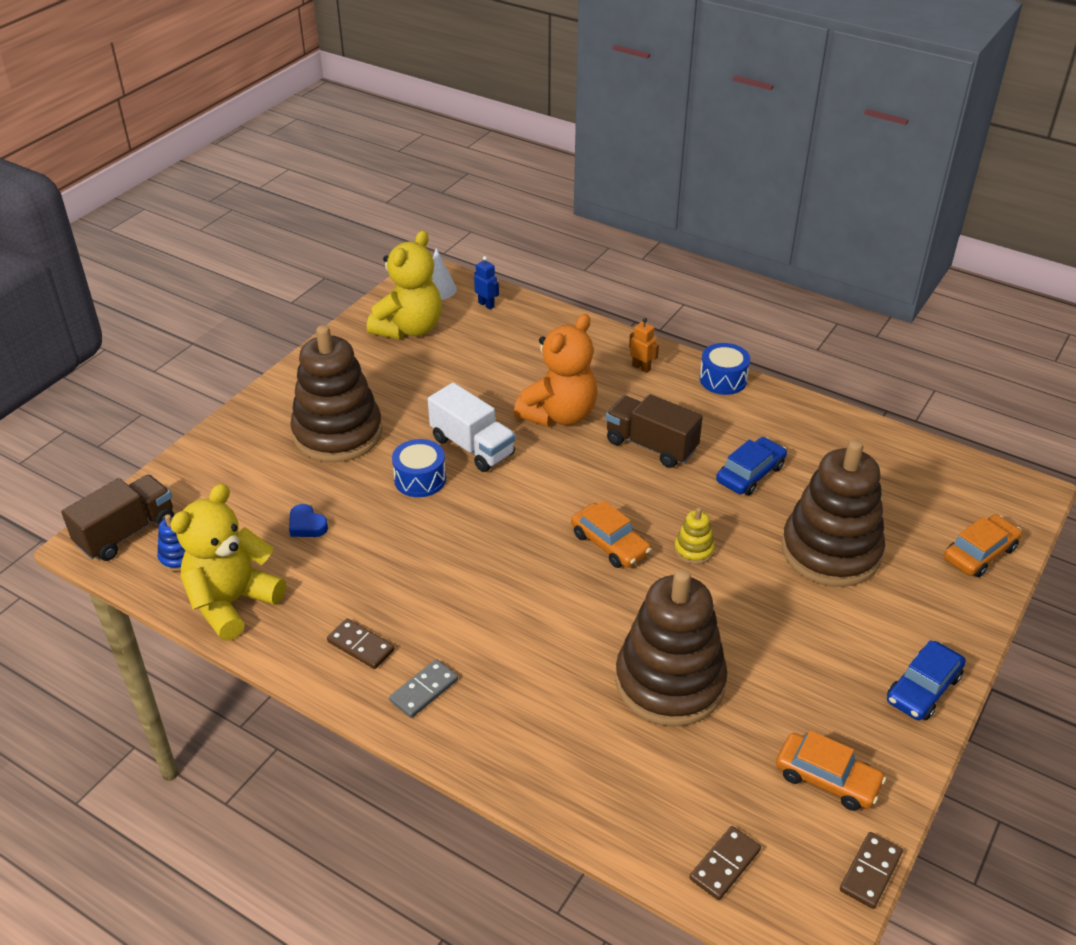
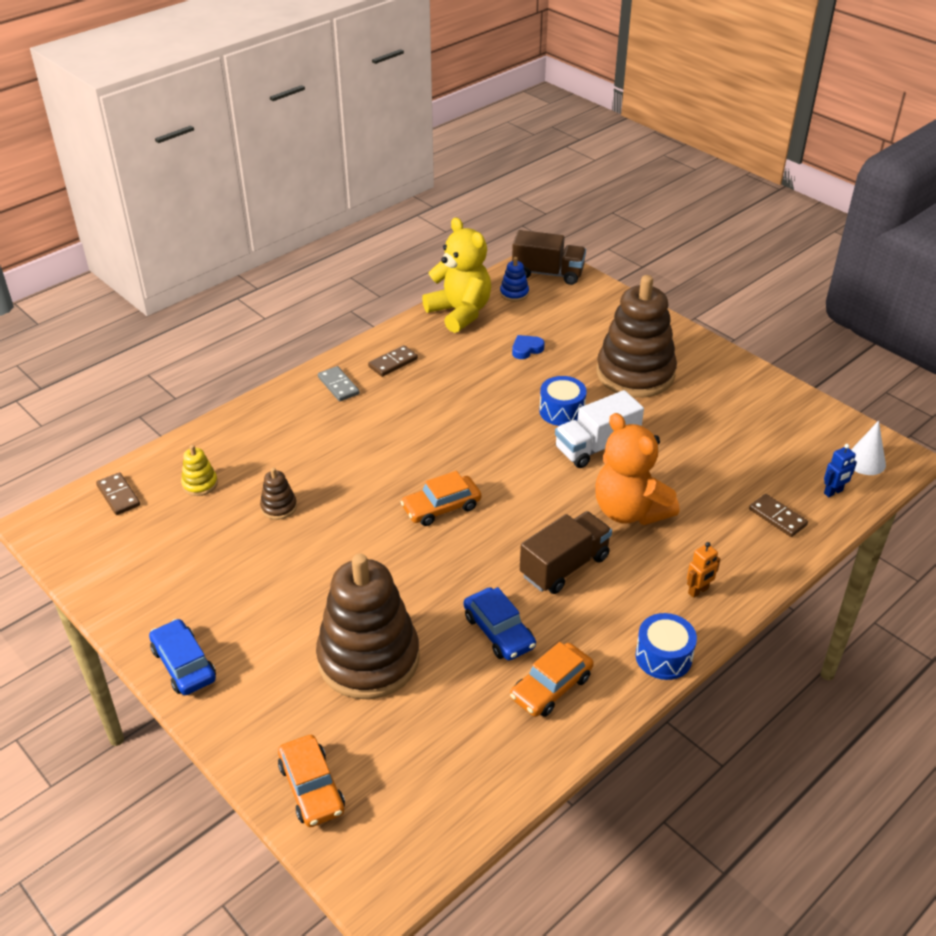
camera: 105 degrees right, 0 degrees up
brown truck [61,475,174,561] -> brown truck turned 45 degrees counterclockwise [512,230,586,285]
yellow teddy bear [367,230,442,339] -> none
brown stacking toy [615,569,728,727] -> brown stacking toy [260,468,297,520], size x0.40
yellow stacking toy [674,507,715,564] -> yellow stacking toy moved to [181,445,218,496]
orange car [776,730,886,811] -> orange car moved to [510,642,594,717]
brown domino [840,832,903,909] -> brown domino moved to [749,494,808,537]

